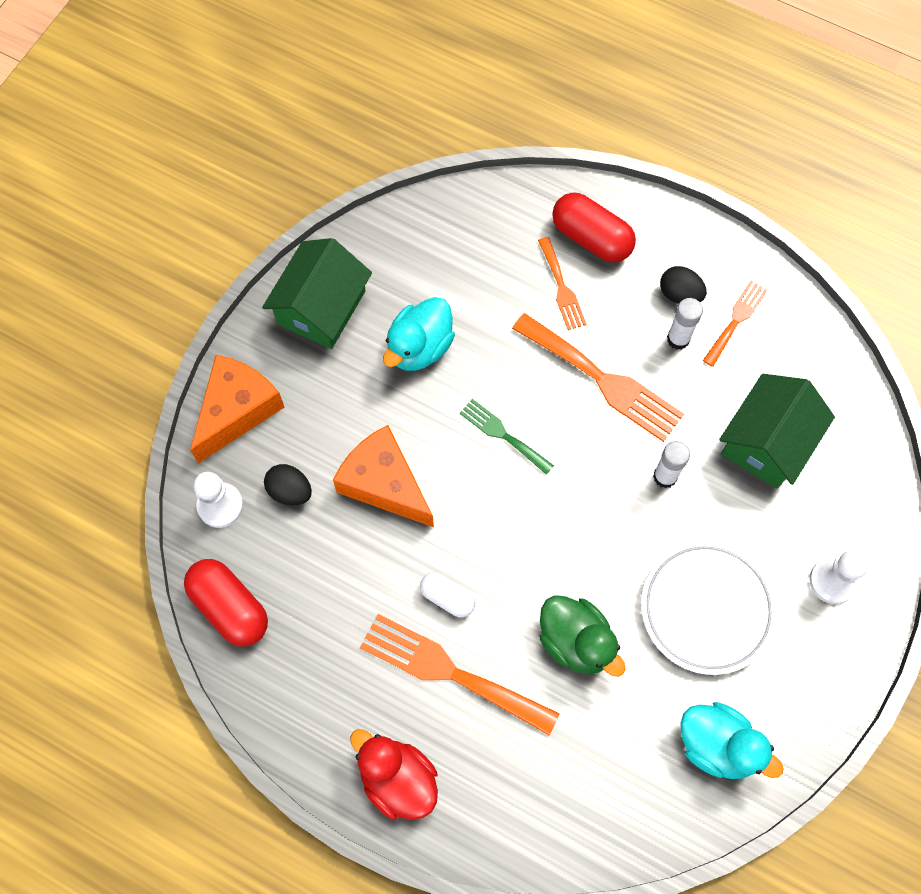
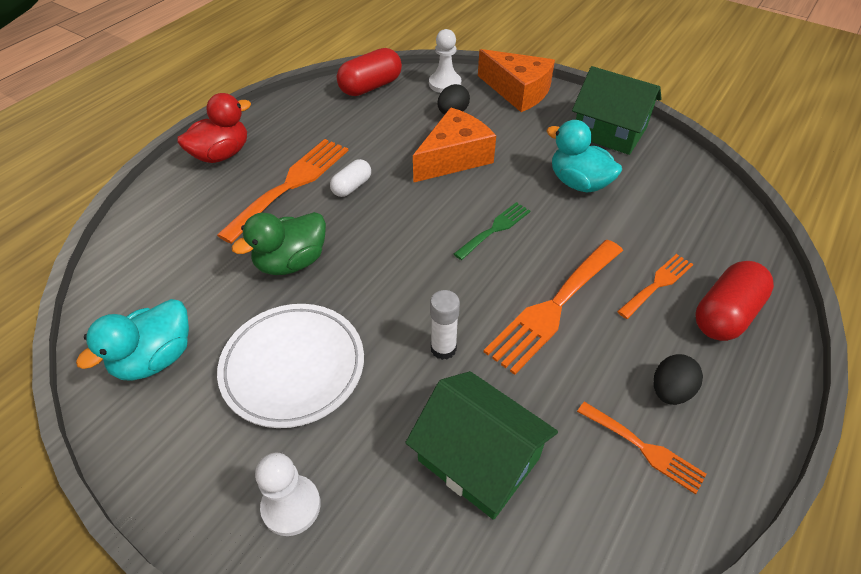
camera: 95 degrees right, 20 degrees down
orange fork [538,237,586,330] -> orange fork turned 150 degrees clockwise [617,254,693,319]
white glue stick [667,298,703,350] -> none

